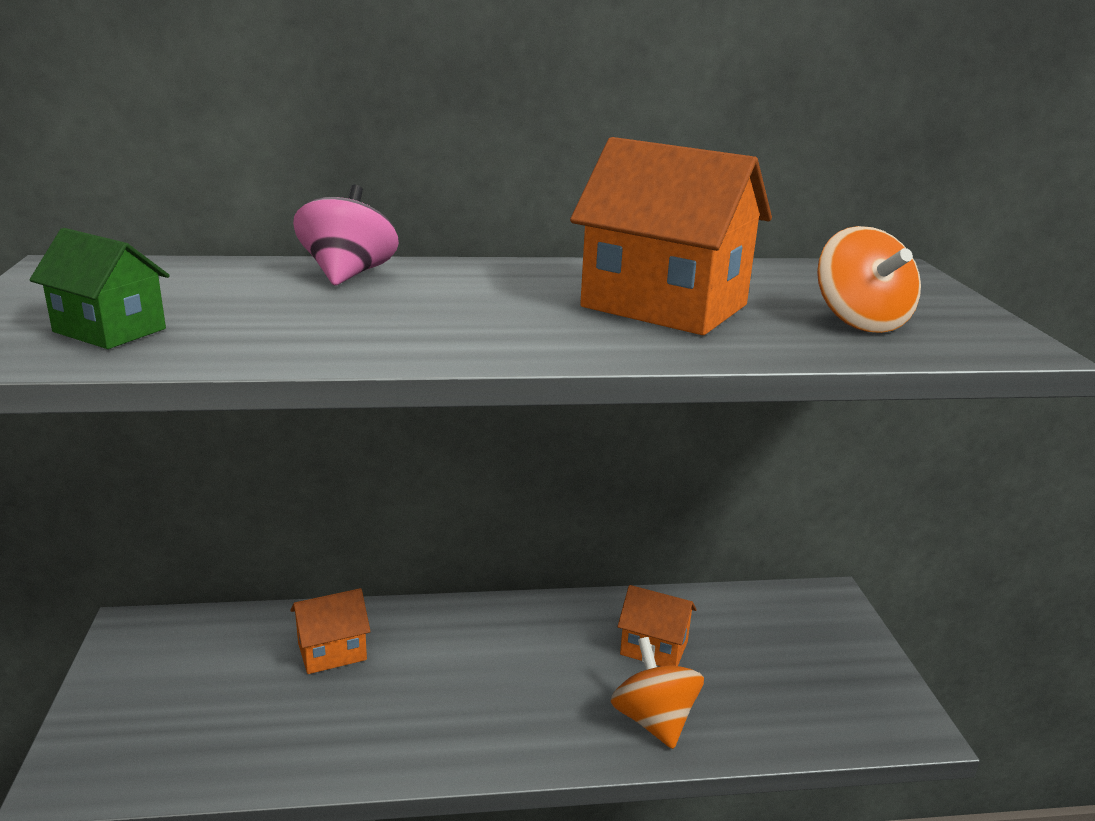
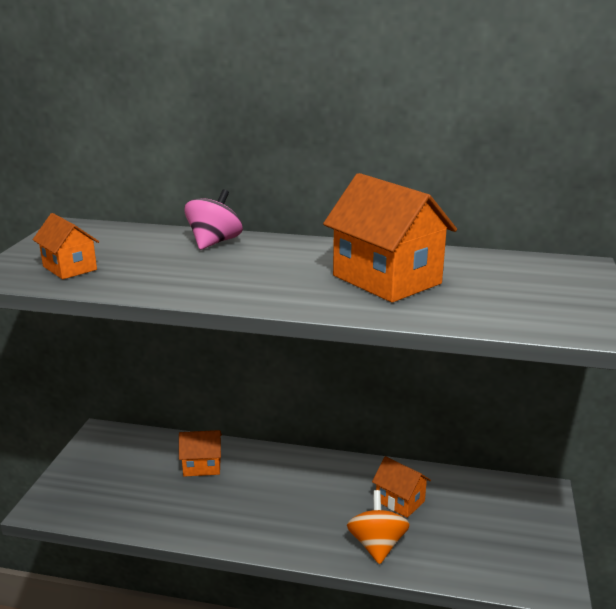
camera: 20 degrees right, 0 degrees up
green house [30,228,170,349] -> orange house [33,213,99,279]
orange spinning top [817,226,921,333] -> none

